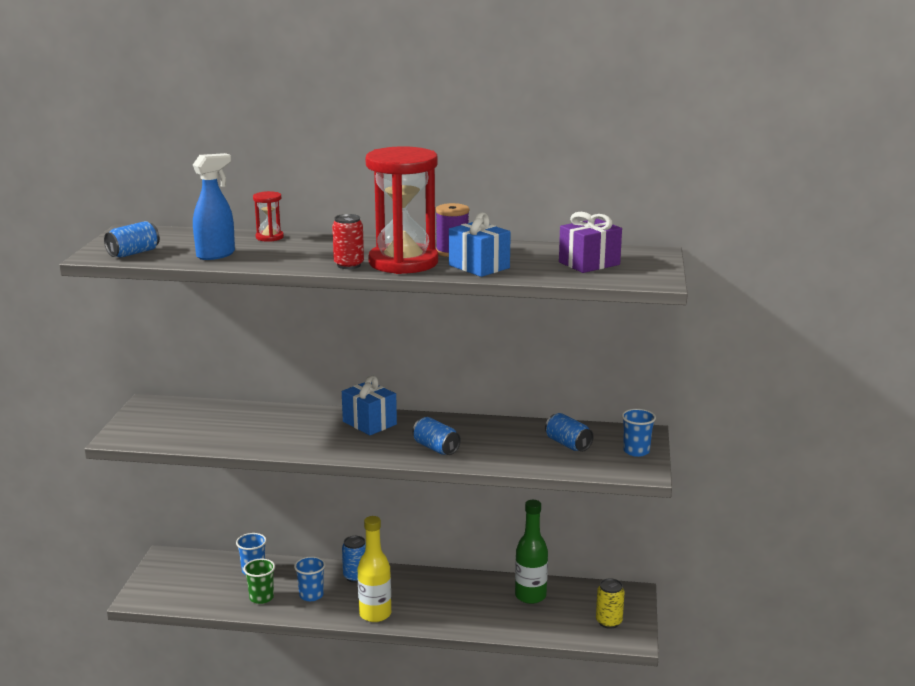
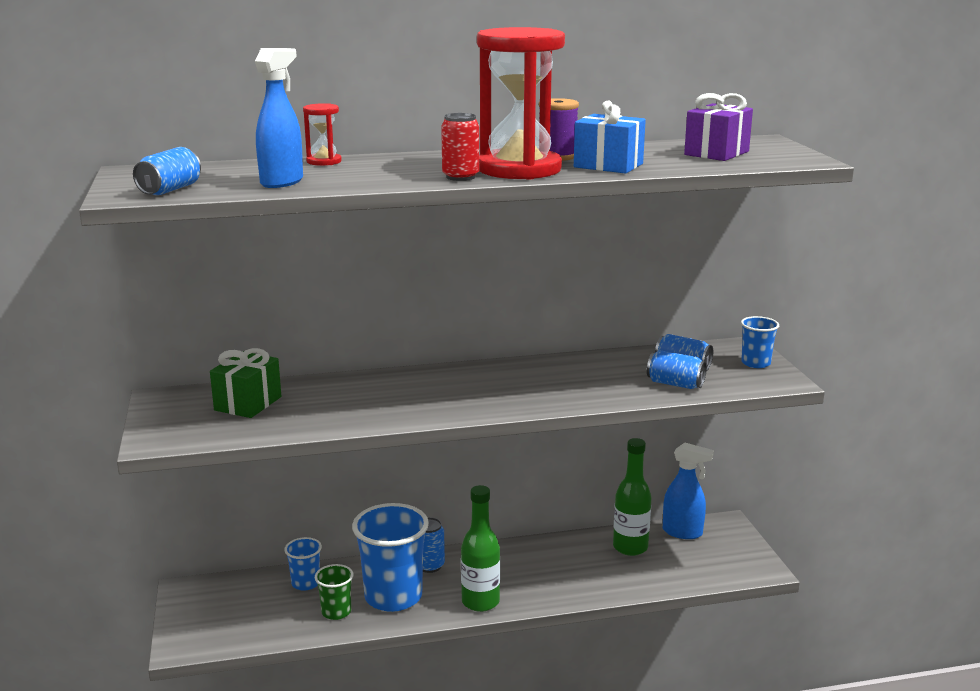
camera: 20 degrees left, 0 degrees up
blue cup [294,556,326,601] -> blue cup [352,503,429,612], size x1.99
blue gift [342,376,397,435] -> none
yellow bottle [358,516,391,622] -> green bottle [461,485,500,612]
blue can [412,417,461,455] -> blue can moved to [647,350,707,389]
yellow can [596,578,625,629] -> none
none -> green gift [210,348,281,418]
none -> blue spray bottle [663,443,714,539]

